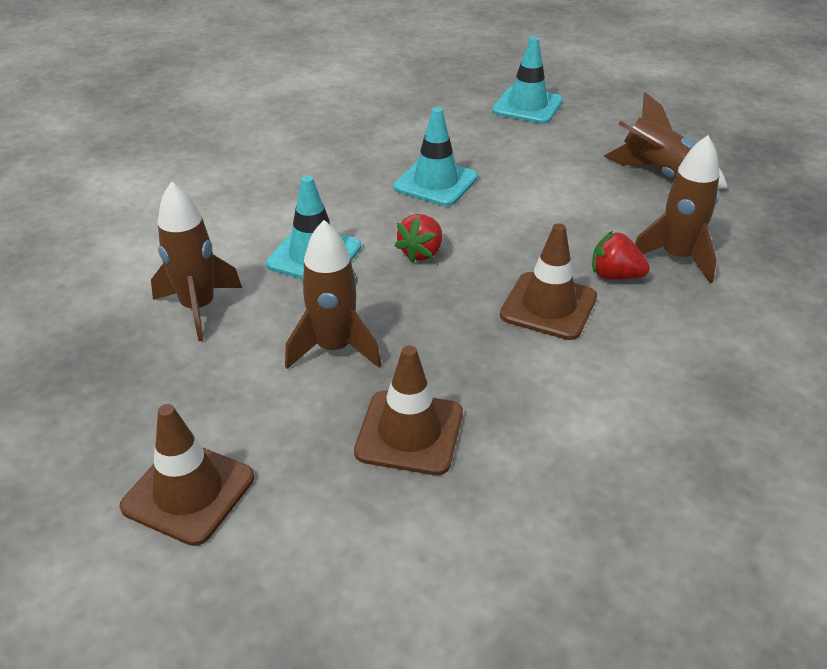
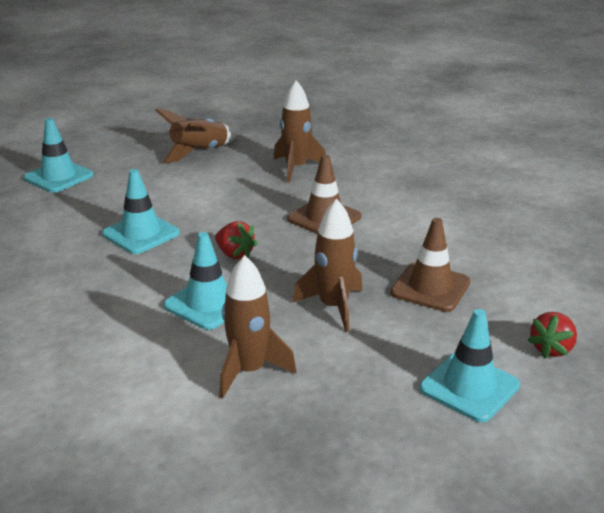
camera: 75 degrees left, 10 degrees down
brown traffic cone [120,404,254,546] -> turquoise traffic cone [420,309,520,422]
red strawberry [592,231,650,280] -> red strawberry moved to [528,312,577,359]

